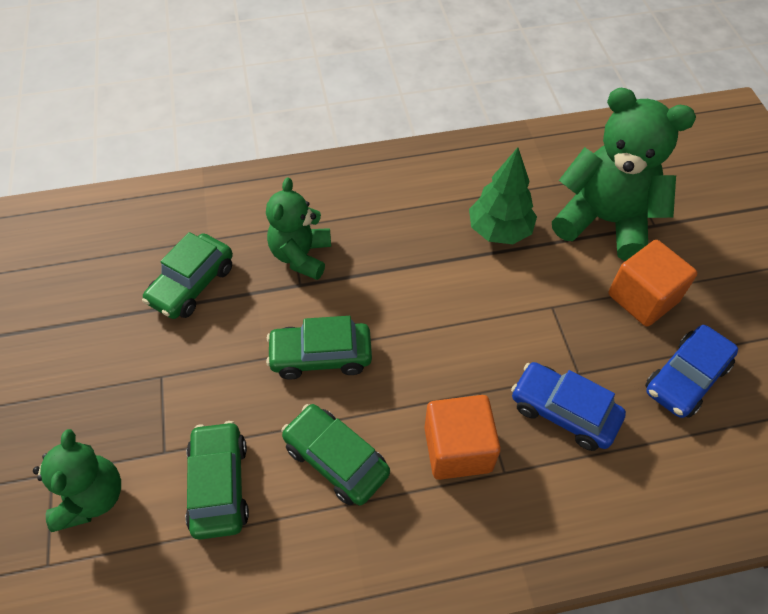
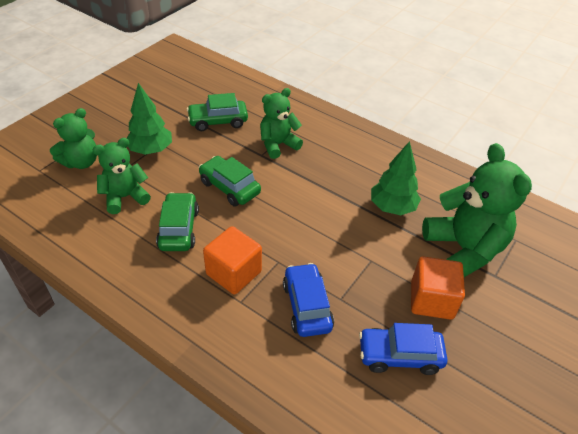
camera: 45 degrees right, 10 degrees down
green car [185,421,249,540] -> green teddy bear [92,138,151,214]
none -> green tree [127,83,172,155]

